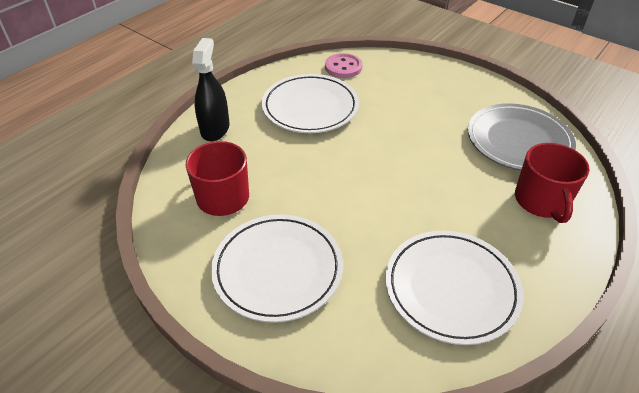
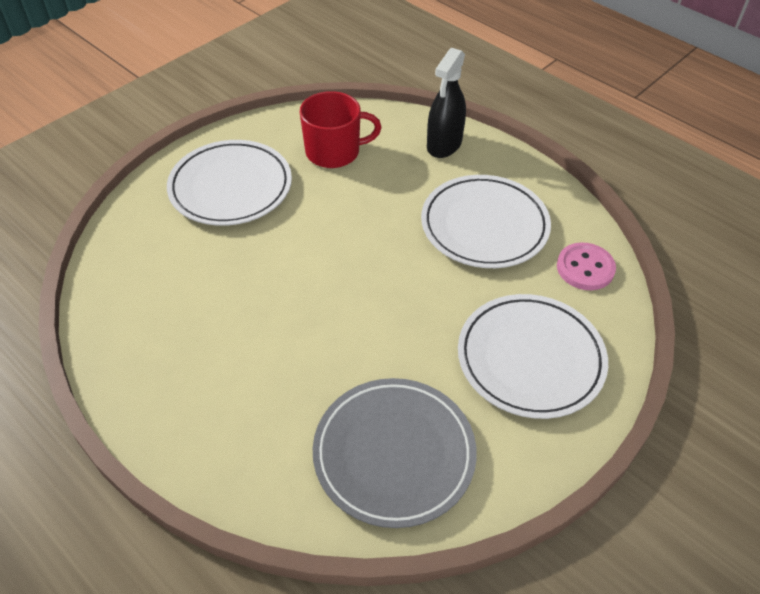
camera: 95 degrees right, 5 degrees up
black spray bottle [192,38,230,141] -> black spray bottle turned 105 degrees clockwise [427,48,466,158]
white plate [385,231,523,345] -> white plate moved to [458,294,608,419]
red mug [515,143,590,223] -> none

